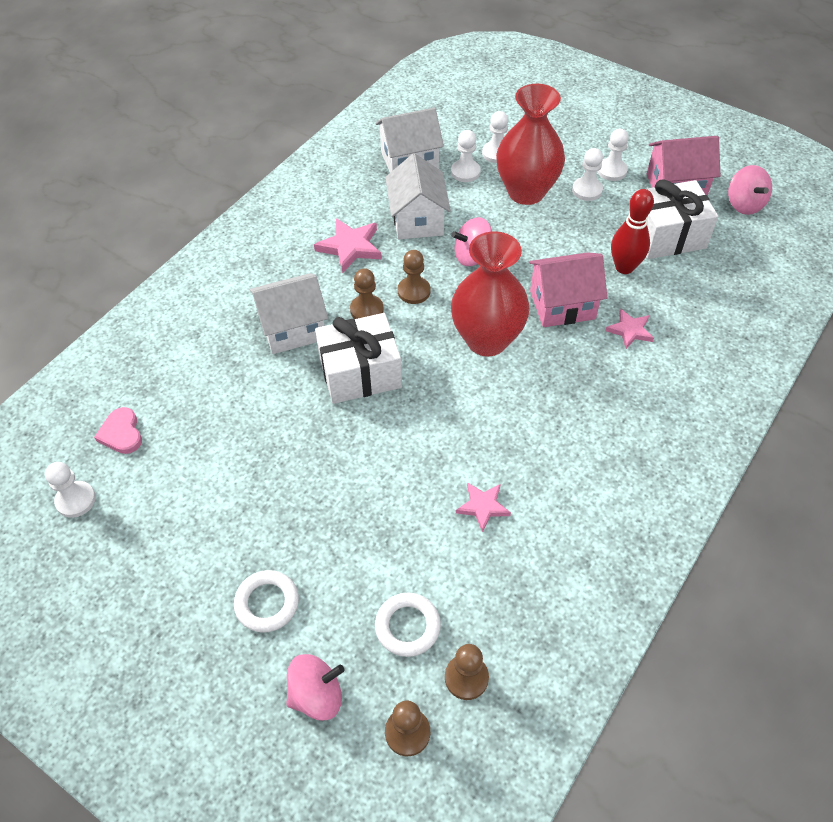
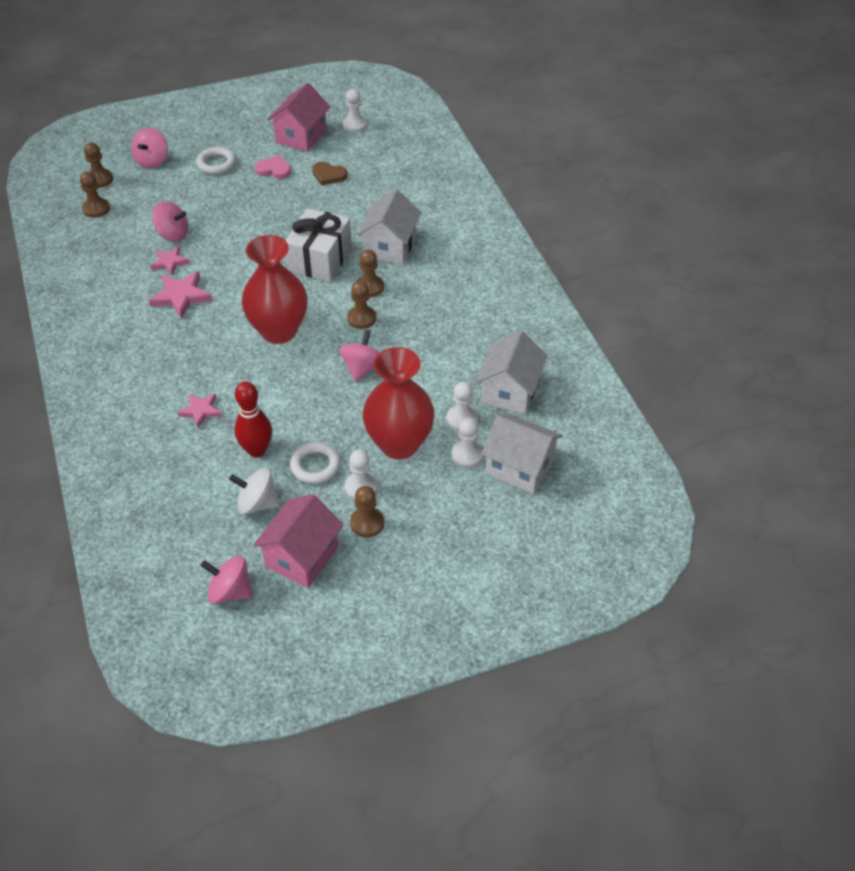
camera: 125 degrees right, 5 degrees down
pink heart [94,407,142,454] -> pink heart moved to [255,155,291,179]
pink star [314,218,382,273] -> pink star moved to [149,271,213,319]
white ring [375,593,441,657] -> white ring moved to [290,442,340,484]
white house [385,153,451,240] -> white house moved to [481,413,563,494]
pink house [529,252,608,327] -> pink house moved to [267,83,330,152]
white pawn [597,129,629,181] -> brown pawn [350,486,384,537]
white gift [637,180,719,259] -> white spinning top [229,468,280,515]
none -> pink spinning top [152,201,188,242]
none -> brown heart [312,162,348,186]

